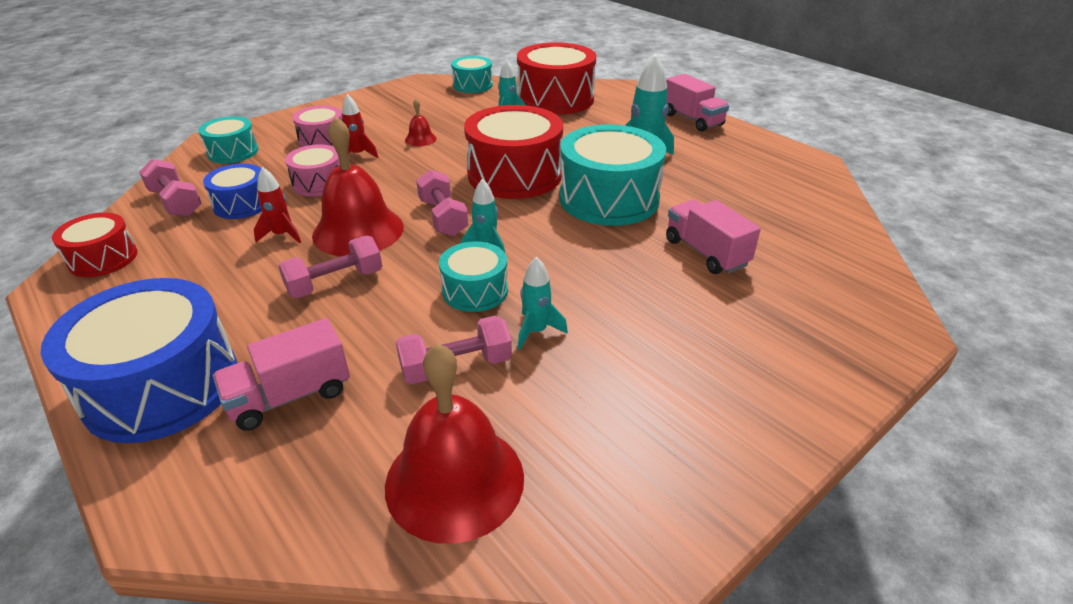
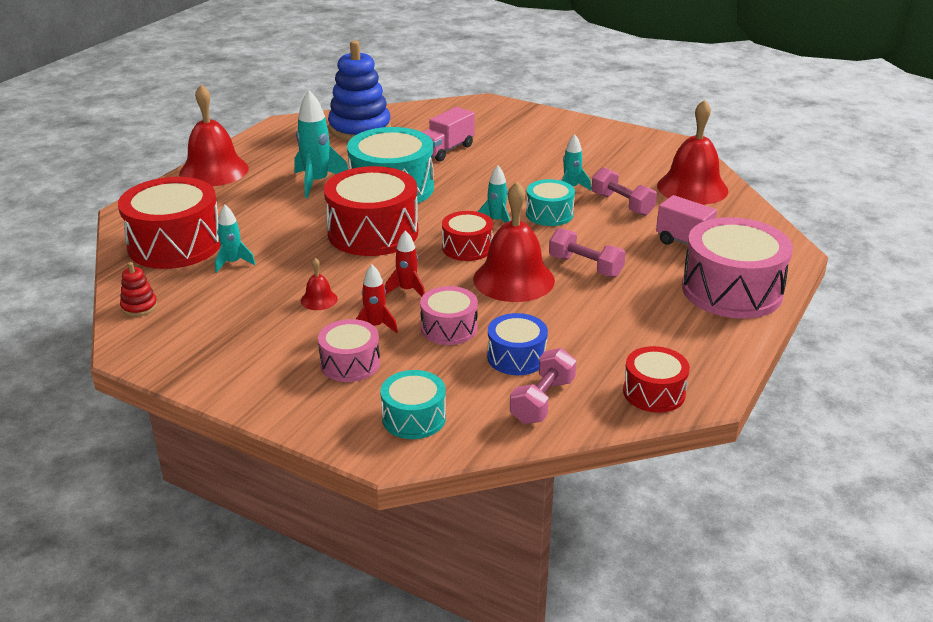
camera: 110 degrees left, 5 degrees down
blue drum [41,278,237,443] -> pink drum [682,217,793,319]
red rocket [254,167,301,243] -> red rocket moved to [385,230,425,297]
pink dumbbell [416,169,469,237] -> red drum [442,211,493,261]
turquoise drum [451,56,493,93] -> red stacking toy [120,262,158,317]
pink truck [666,74,729,132] -> red bell [179,84,249,186]
none -> blue stacking toy [328,40,391,141]

